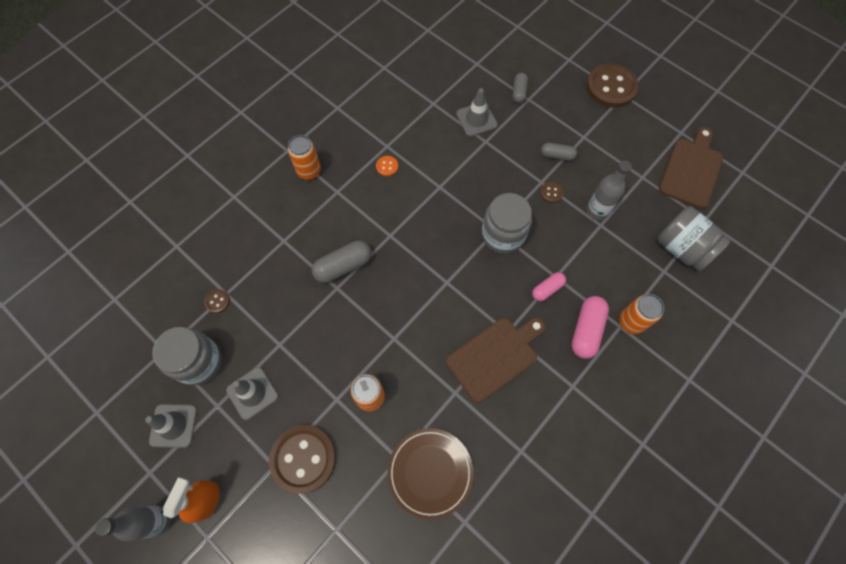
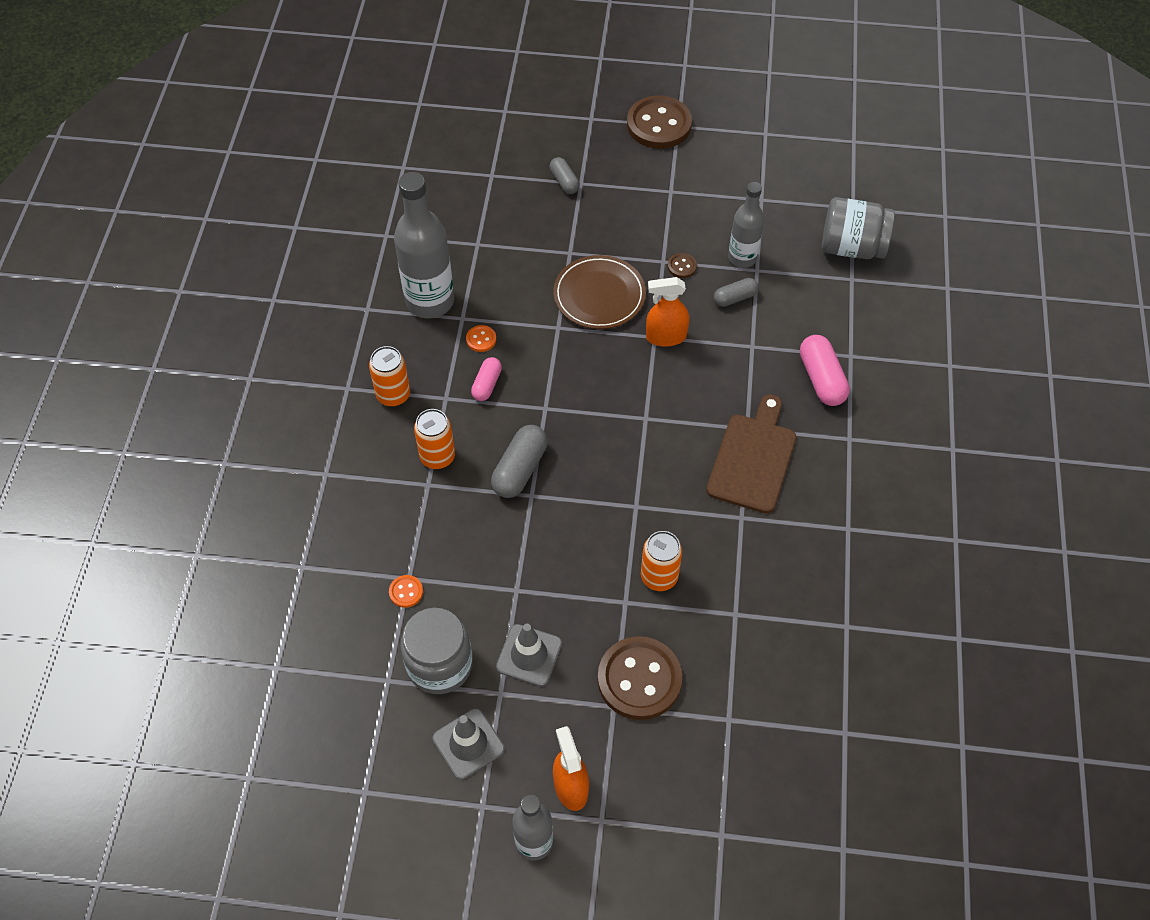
camera: 35 degrees left, 10 degrees down
brown button [204,289,230,313] -> orange button [389,575,423,608]
brown plate [388,428,474,520] -> brown plate moved to [553,255,646,329]
grey traffic cone [456,88,498,137] -> none
grey jar [482,193,532,254] -> orange spray bottle [646,277,689,347]
pink capsule [532,272,566,301] -> pink capsule moved to [471,357,502,401]
grey capsule [541,143,577,161] -> grey capsule moved to [714,278,759,307]
orange can [619,294,664,334] -> orange can moved to [414,409,455,469]
brown cutting board [659,127,723,209] -> none
none -> grey bottle [394,172,454,318]

